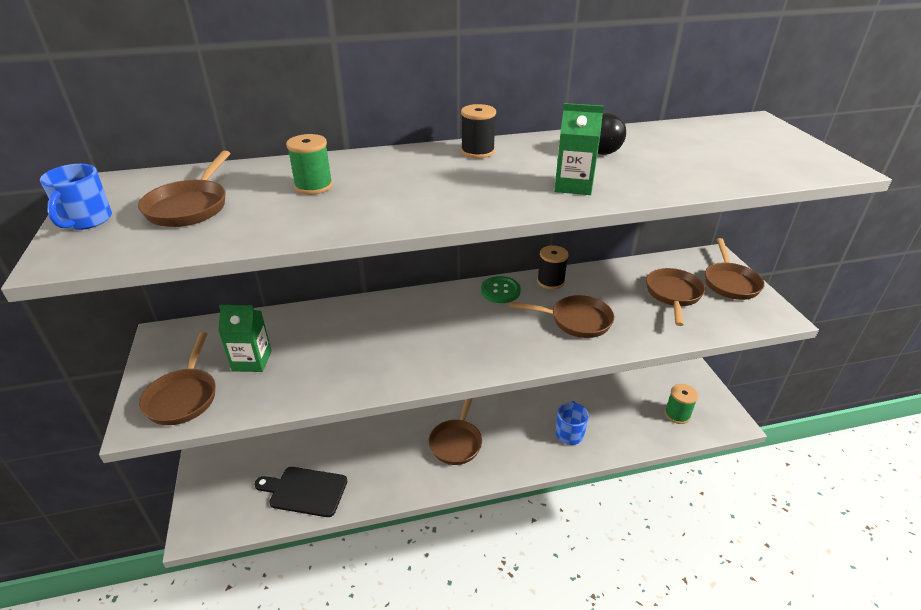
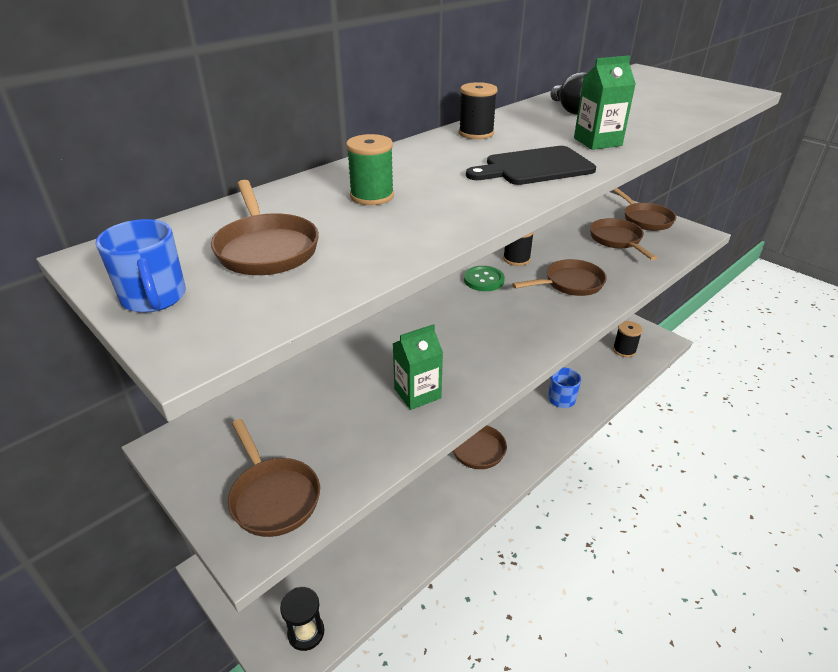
camera: 30 degrees left, 0 degrees up
green carton [218,305,272,372] -> green carton moved to [393,324,443,410]
black cutting board [255,467,347,517] -> black cutting board moved to [466,146,596,185]
green spool [665,384,698,424] -> black spool [613,321,643,357]
none -> black hourglass [280,587,324,651]

